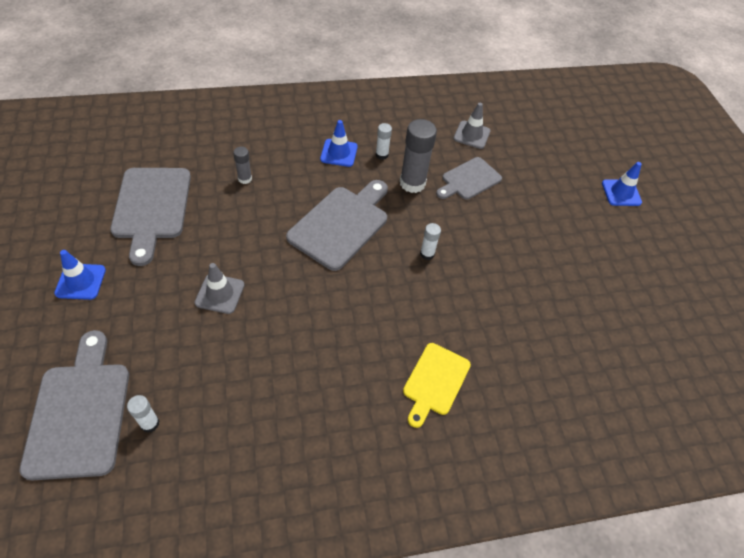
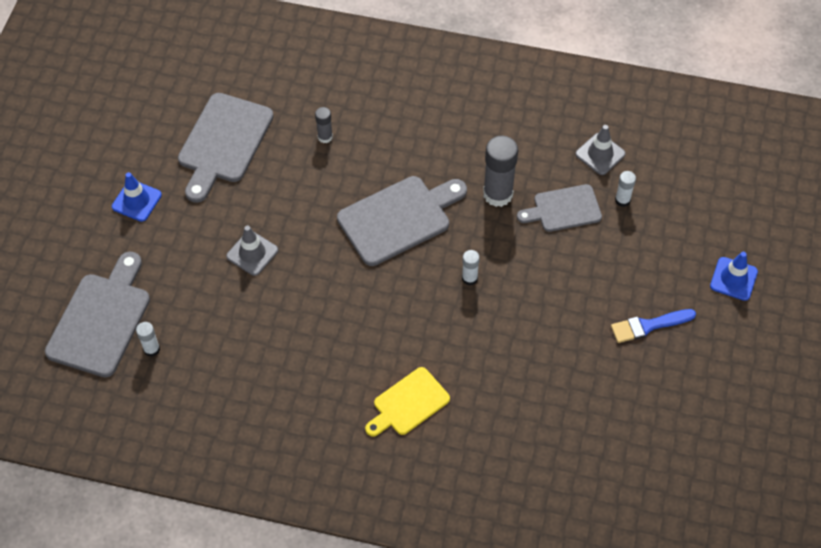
camera: 30 degrees right, 5 degrees up
blue traffic cone [320,120,358,167] -> none
white glue stick [376,123,392,160] -> white glue stick moved to [615,171,636,207]
none -> blue brush [611,309,696,343]

